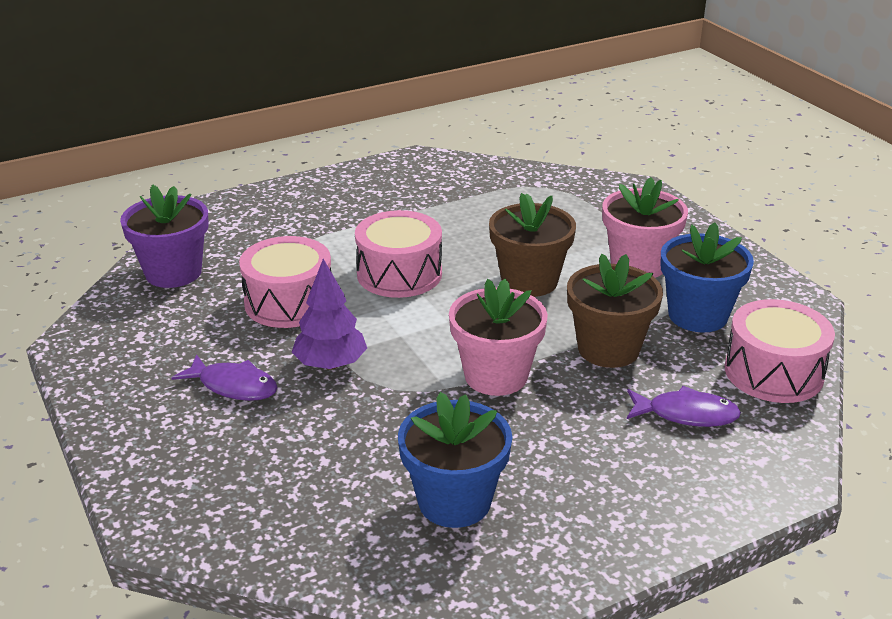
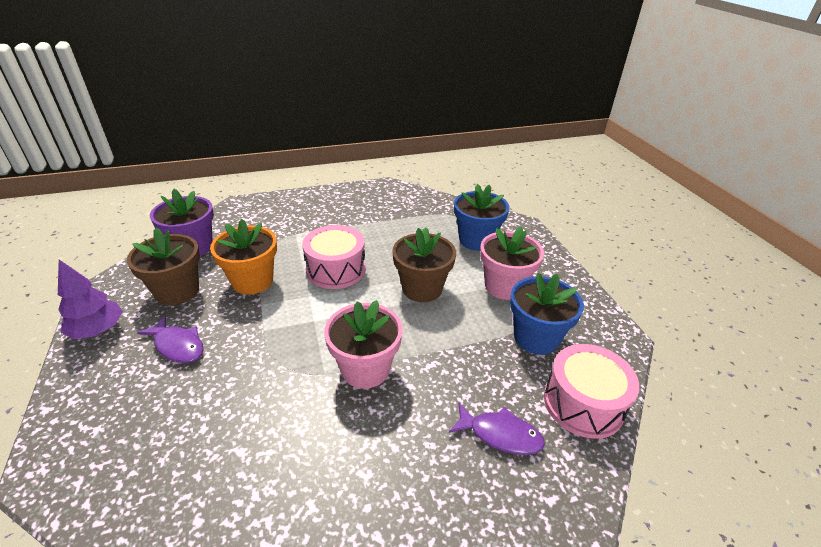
camera: 10 degrees right, 5 degrees up
pink drum [239,236,331,328] -> orange flower pot [210,219,277,295]
purple tree [292,259,367,370] -> purple tree moved to [58,260,123,339]
blue flower pot [398,392,512,528] -> blue flower pot moved to [454,184,510,251]
brown flower pot [567,254,663,368] -> brown flower pot moved to [127,227,200,305]

